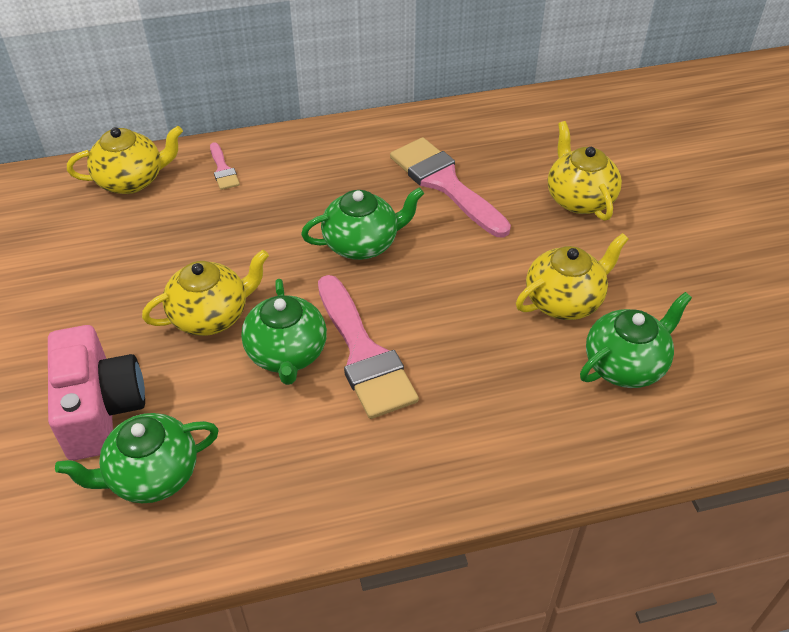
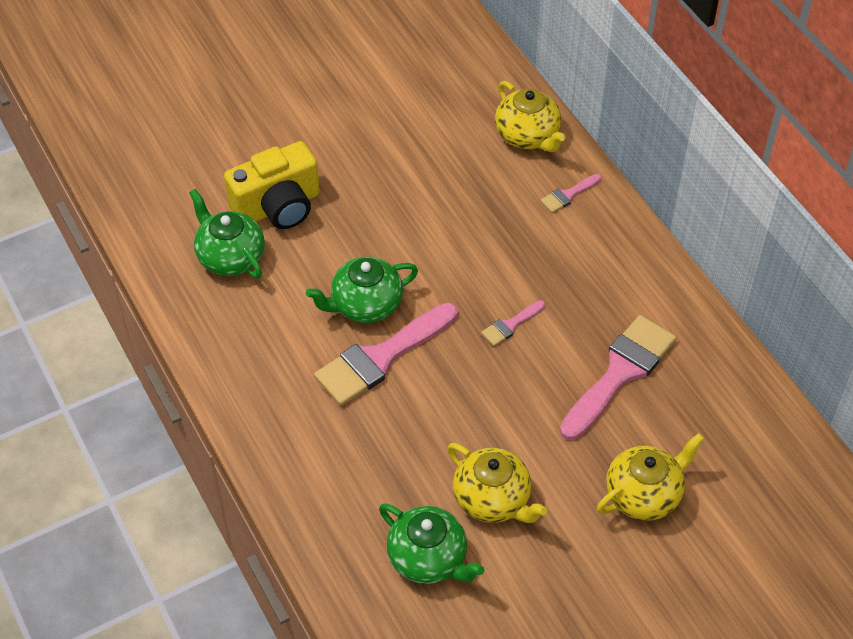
camera: 75 degrees right, 5 degrees up
pink camera [48,325,145,460] -> yellow camera [224,141,320,229]
yellow teapot [142,250,269,336] -> none
green teapot [301,188,424,260] -> pink brush [481,300,545,346]

